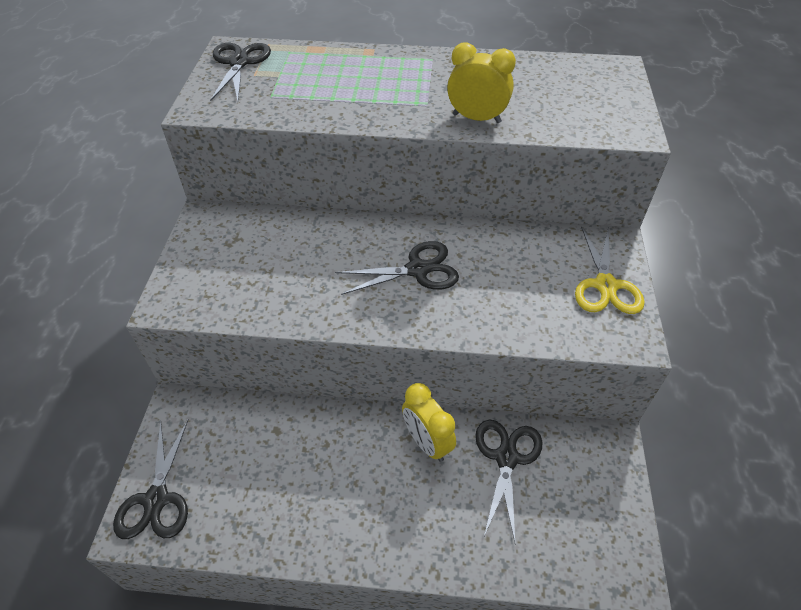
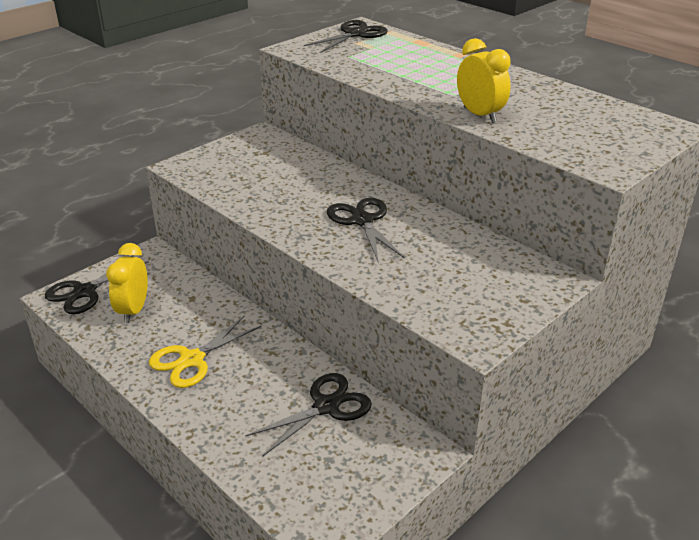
camera: 40 degrees right, 15 degrees down
black scissors [335,241,459,295] -> black scissors turned 135 degrees counterclockwise [327,198,405,261]
yellow clock [402,383,456,462] -> yellow clock moved to [106,243,148,323]
yellow scissors [575,226,645,314] -> yellow scissors moved to [149,315,262,388]

